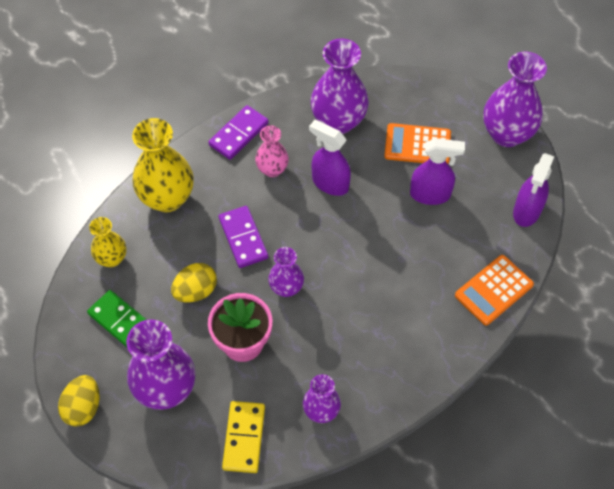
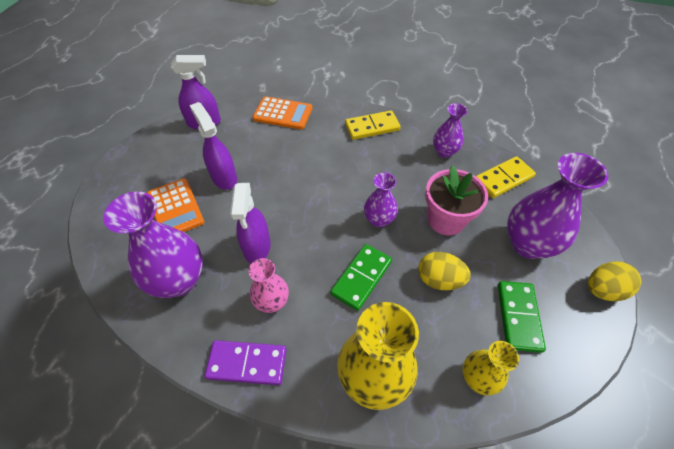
camera: 125 degrees left, 5 degrees down
purple domino [219,206,268,268] -> green domino [330,244,392,311]
purple vase [483,52,547,147] -> none
none -> yellow domino [345,110,401,140]

